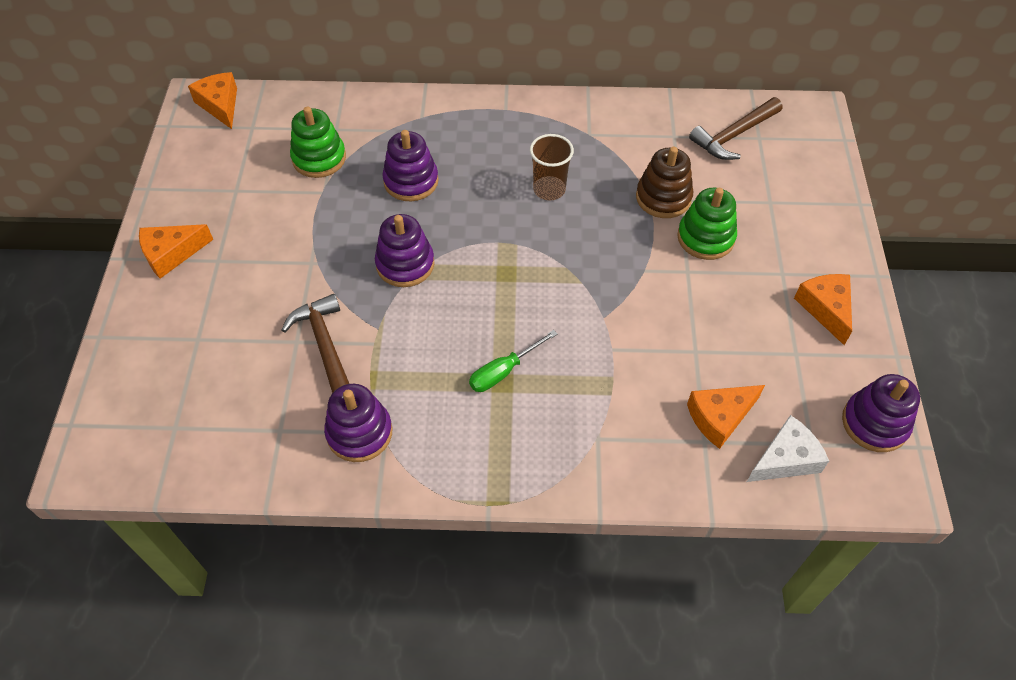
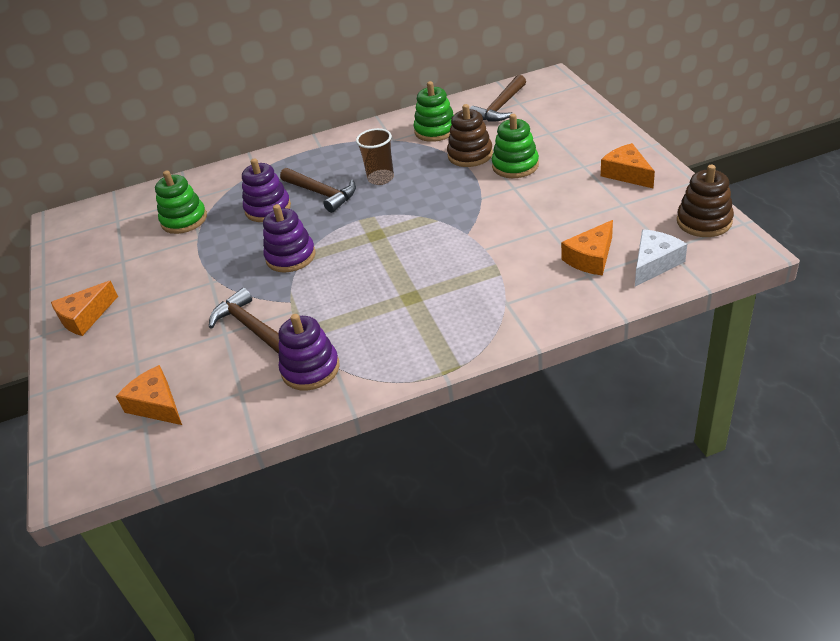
camera: 15 degrees left, 15 degrees down
orange cheese [188,72,237,129] -> orange cheese moved to [116,365,182,425]
green screwdriver [469,330,557,392] -> none
purple stacking toy [842,374,920,452] -> brown stacking toy [677,165,734,237]
none -> brown hammer [280,168,356,213]
none -> green stacking toy [413,81,453,142]

